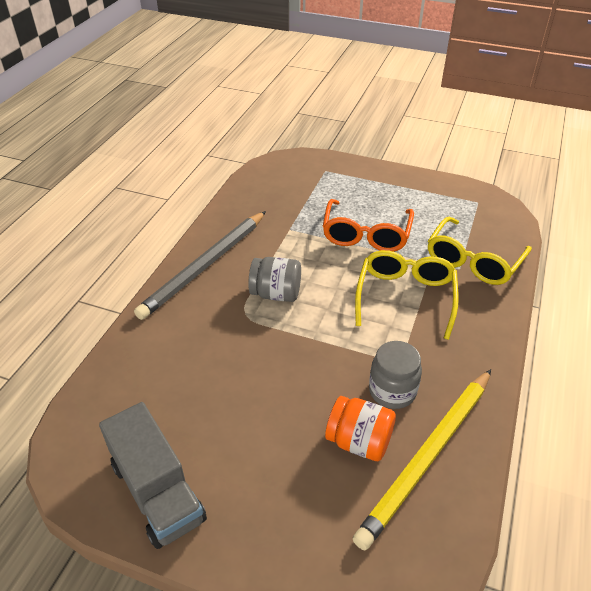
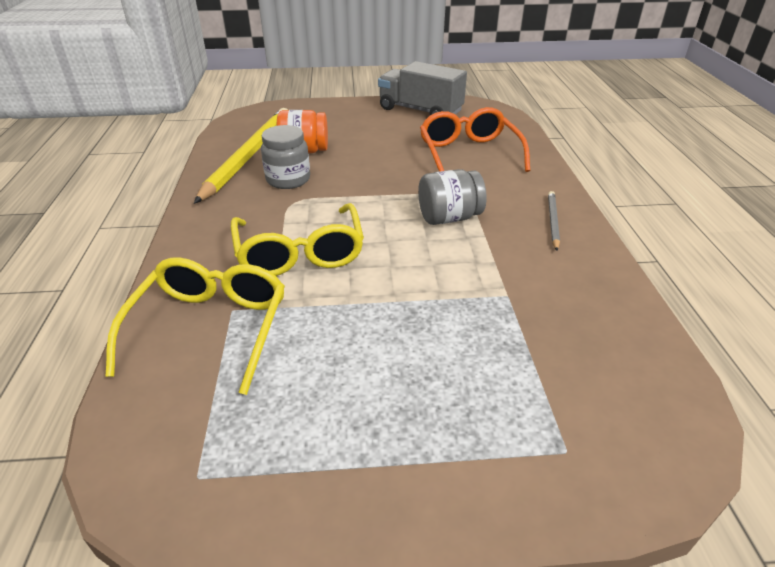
camera: 155 degrees right, 5 degrees down
grey pencil [134,211,266,320] -> grey pencil [548,191,560,251], size x0.44
orange glasses [323,199,414,252] -> orange glasses moved to [420,107,530,172]

